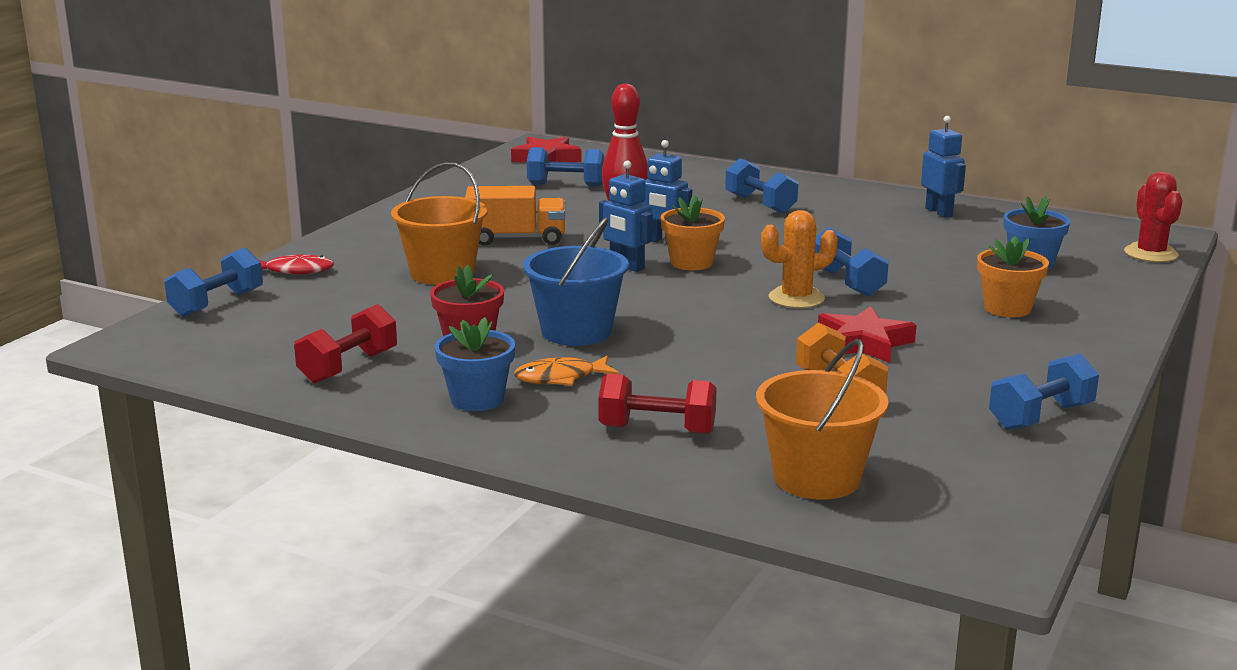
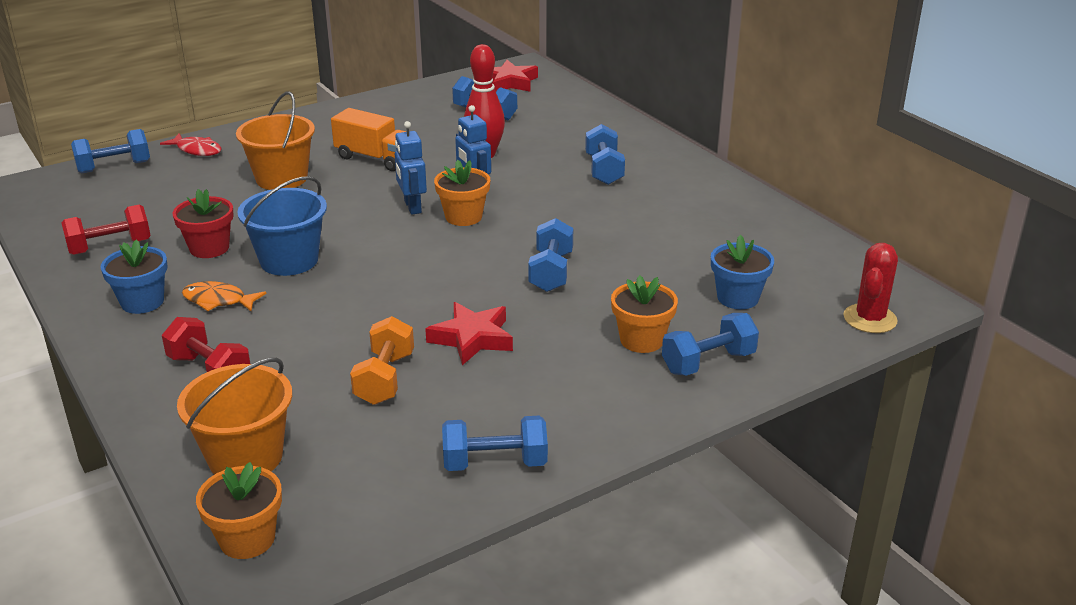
camera: 30 degrees right, 10 degrees up
orange cactus [761,210,838,308] -> none
blue robot [921,116,966,218] -> none
none -> orange flower pot [196,462,282,559]
none -> blue dumbbell [662,313,759,376]

